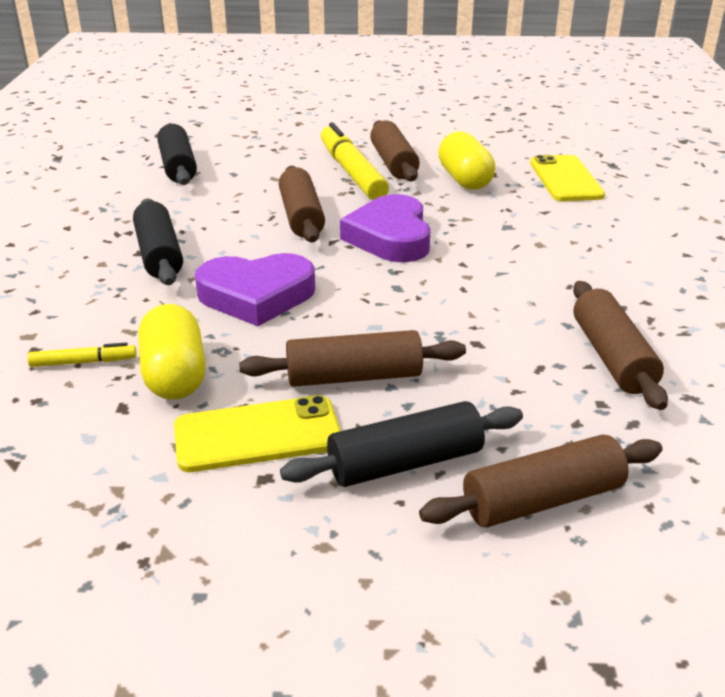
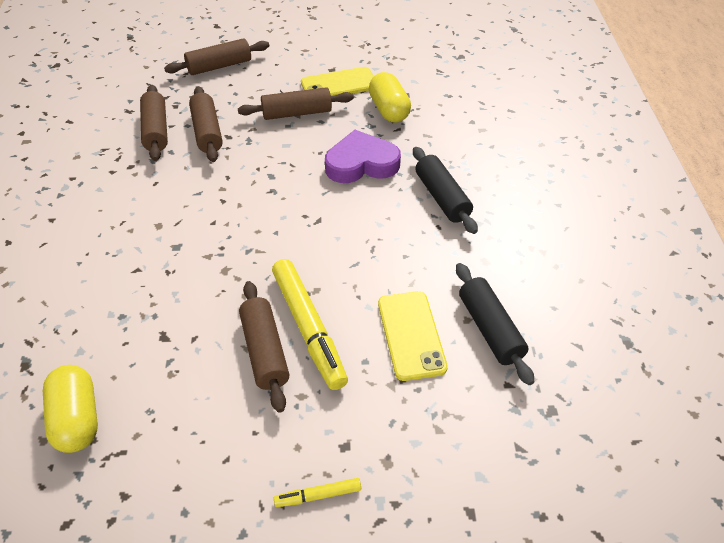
camera: 175 degrees right, 15 degrees up
yellow marker [27,343,137,367] -> yellow marker moved to [274,478,361,507]
brown rolling pin [279,166,325,242] -> brown rolling pin moved to [189,86,223,162]
black rolling pin [280,401,523,487] -> none
purple heart [340,194,431,262] -> none
yellow capsule [438,131,495,190] -> yellow capsule moved to [43,365,98,453]
yellow phone [530,155,605,201] -> yellow phone moved to [378,291,448,381]

